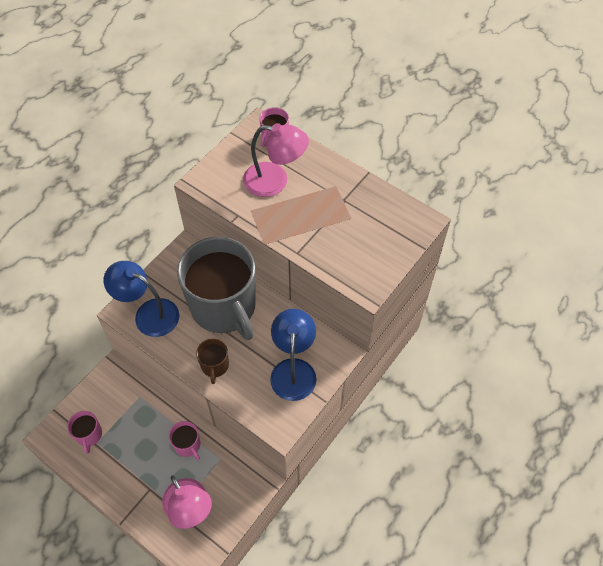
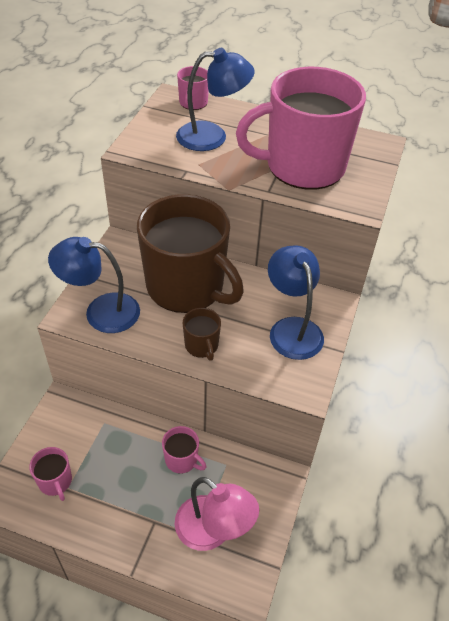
camera: 20 degrees left, 10 degrees down
grey mug [177,237,256,340] -> brown mug [137,194,244,313]
pink lamp [243,123,309,197] -> blue lamp [176,48,255,151]
none -> pink mug [236,67,366,190]

